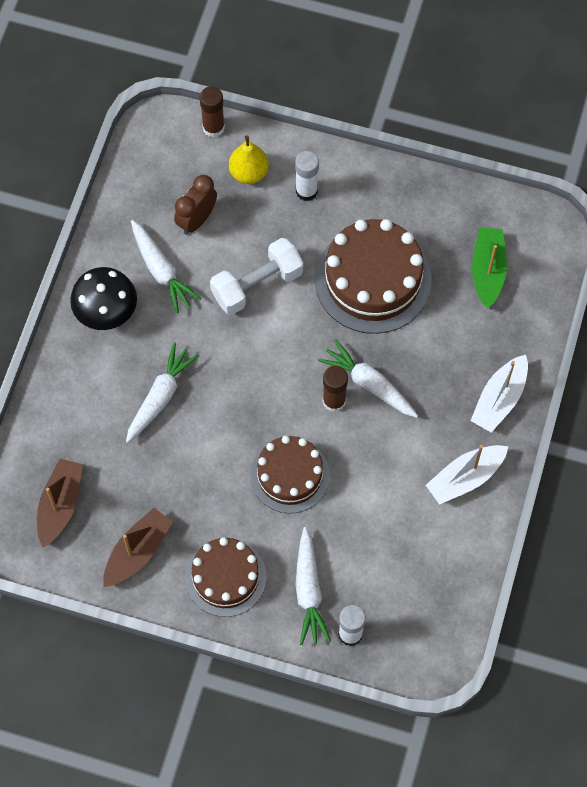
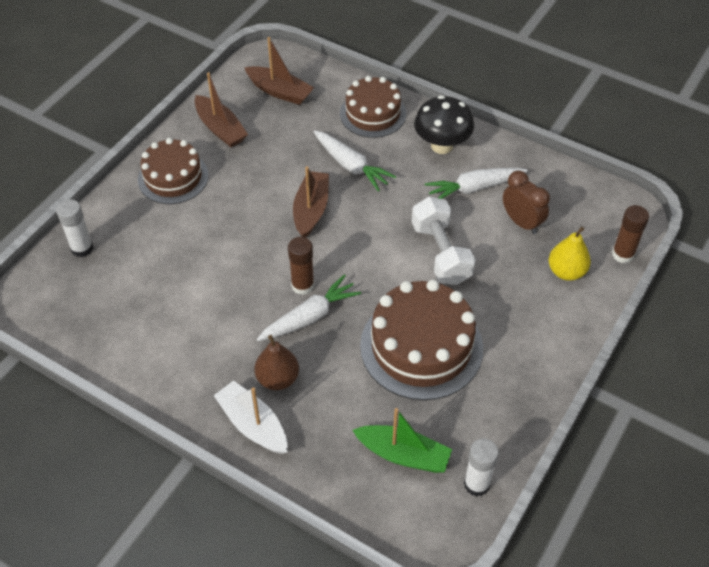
camera: 105 degrees right, 15 degrees down
brown cake [250,436,330,513] -> brown cake moved to [340,76,406,138]
white glue stick [295,151,319,201] -> white glue stick moved to [464,438,499,497]
white carrot [296,527,331,645] -> none
white boat [426,445,509,505] -> none
none -> brown pear [254,335,299,390]
none -> brown boat [293,166,329,238]

